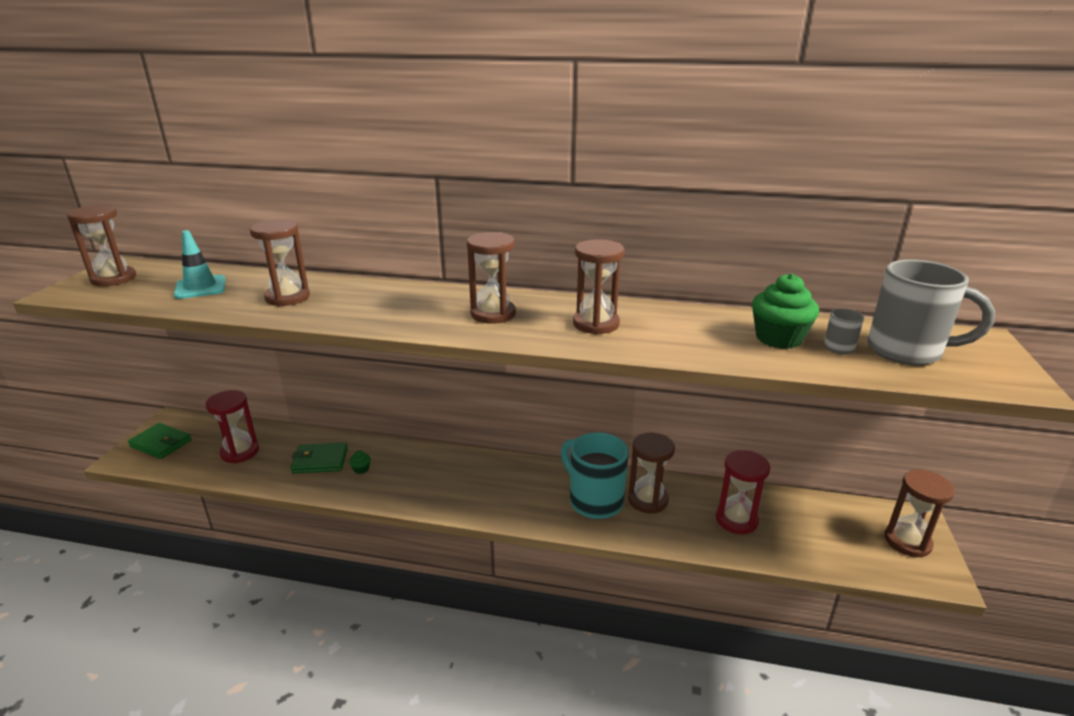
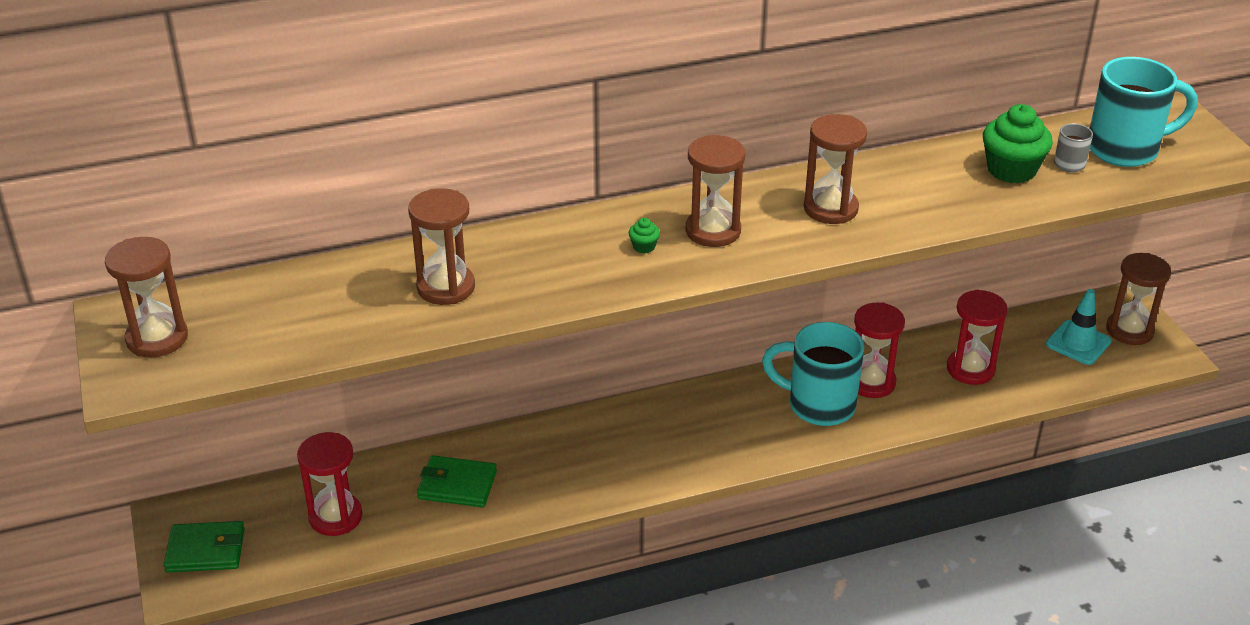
camera: 30 degrees left, 10 degrees up
turquoise traffic cone [174,230,225,299] -> turquoise traffic cone moved to [1046,289,1112,365]
green wallet [291,442,348,474] -> green wallet turned 45 degrees clockwise [417,455,497,507]
green cupcake [349,450,371,474] -> green cupcake moved to [629,218,660,253]
brown hourglass [628,433,675,514] -> red hourglass [854,303,905,398]
grey mug [867,259,995,365] -> turquoise mug [1090,57,1198,167]

